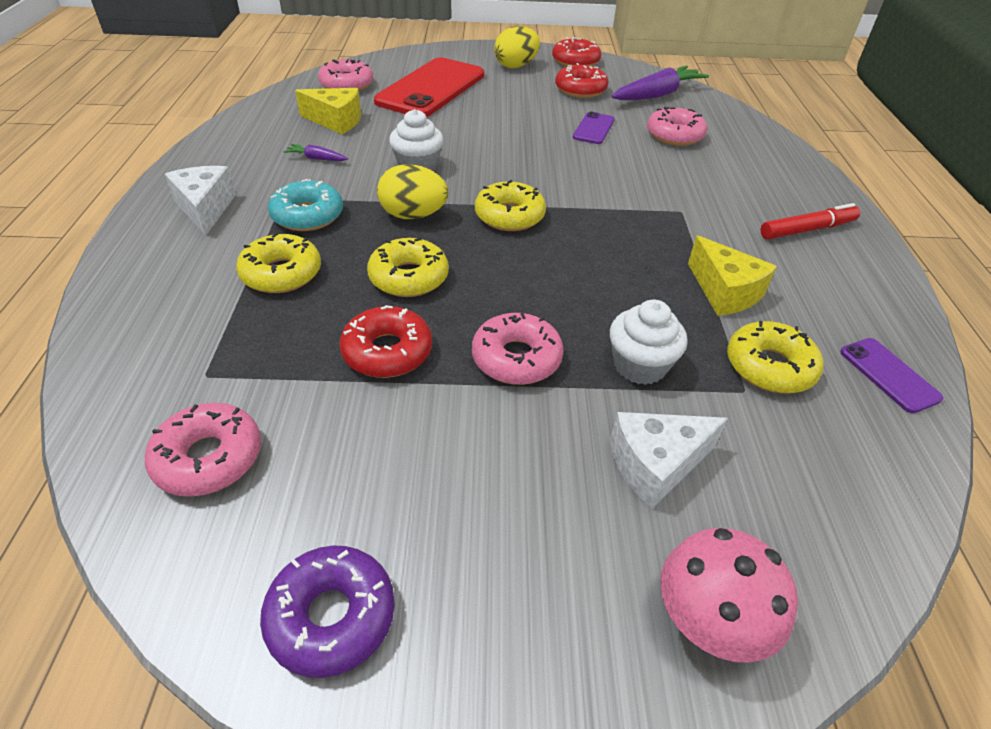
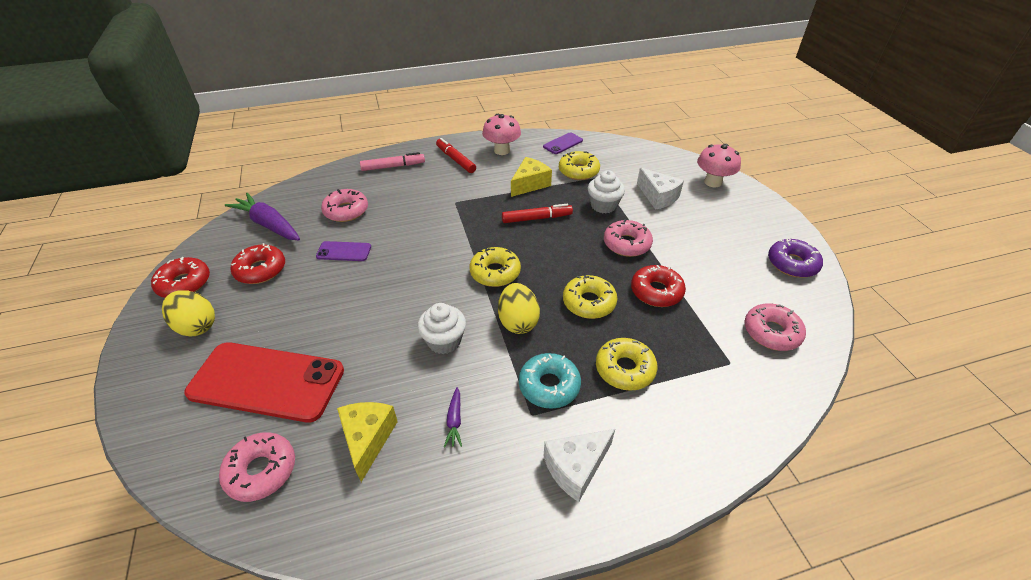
camera: 105 degrees left, 0 degrees up
none -> pink marker [360,152,425,171]
none -> pink mushroom [482,114,521,155]
none -> red marker [502,204,573,223]

